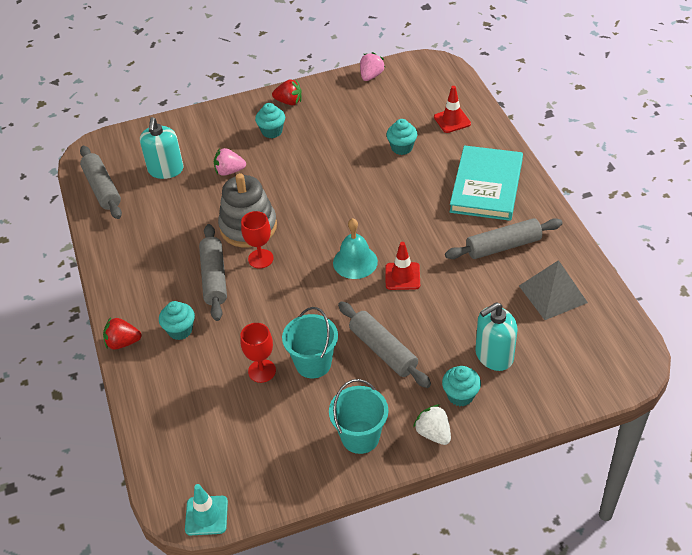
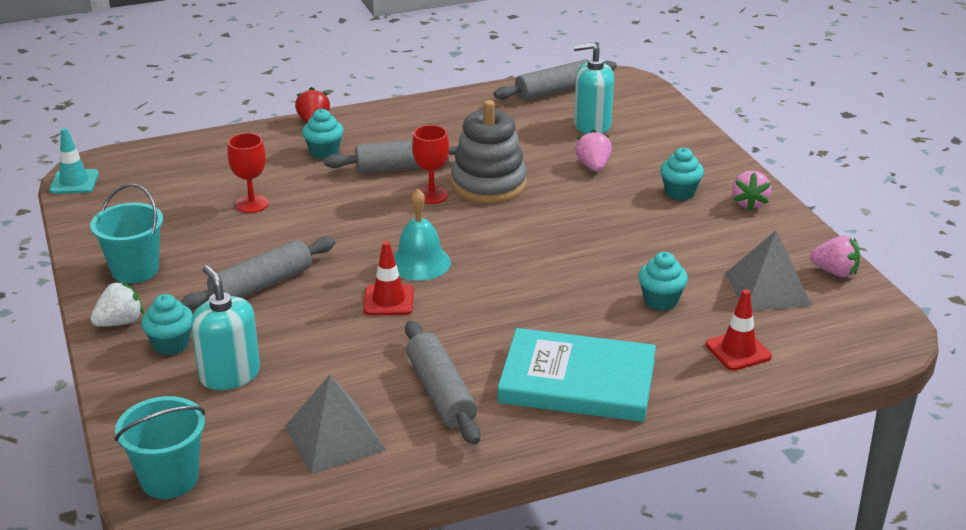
camera: 85 degrees right, 15 degrees down
red strawberry [272,79,302,105] -> pink strawberry [732,171,771,211]
turquoise bucket [282,307,338,378] -> turquoise bucket moved to [115,396,205,499]
none -> grey pyramid [726,231,812,311]

